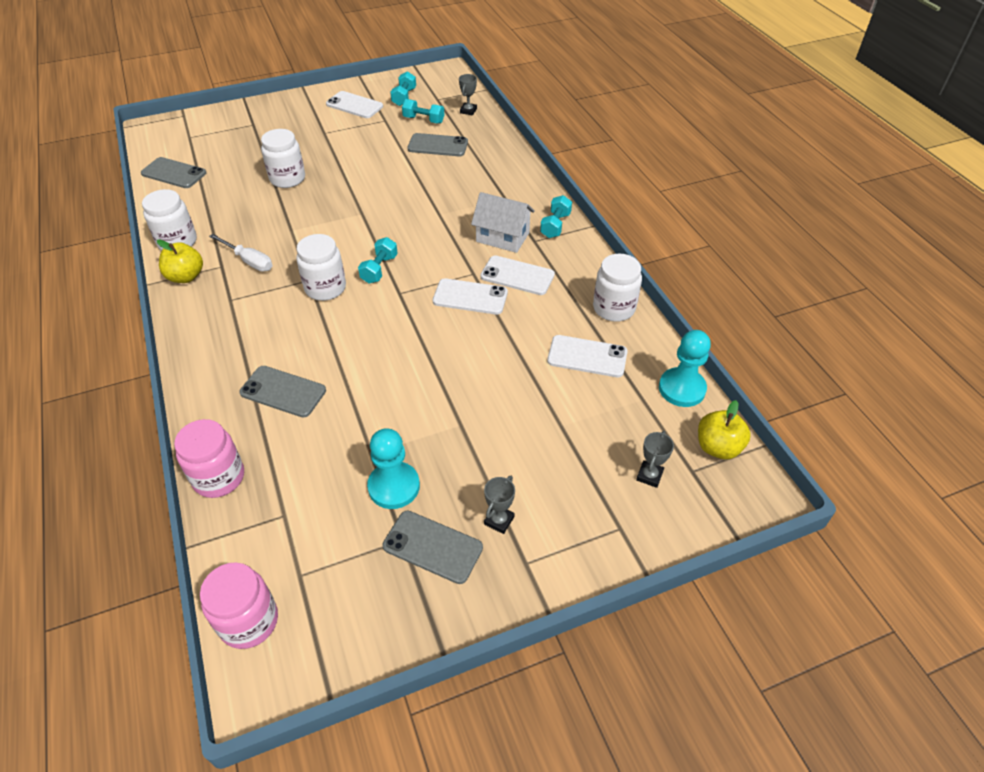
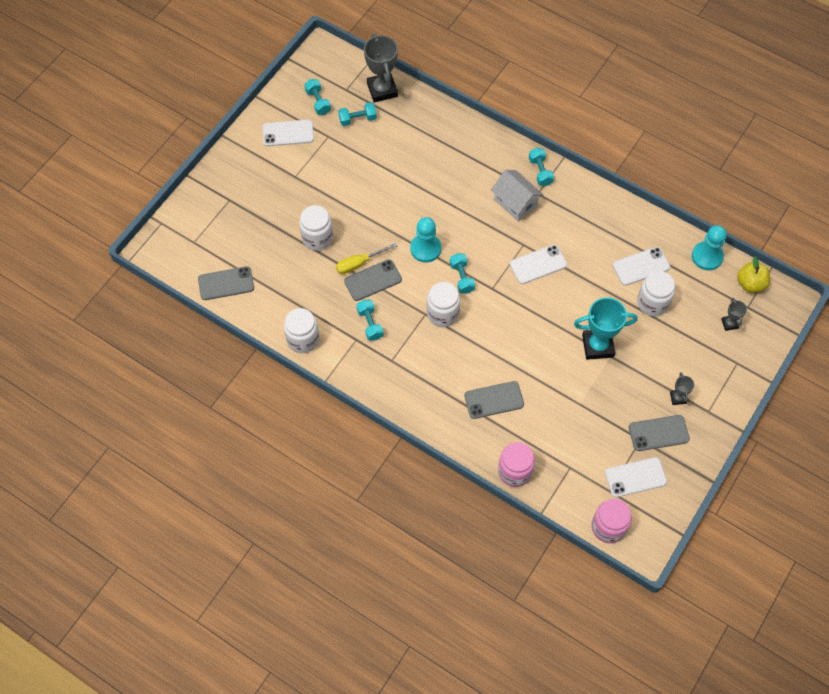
camera: 35 degrees left, 15 degrees up
yellow apple [157,239,203,283] -> none
white screwdriver [209,234,273,272] -> turquoise dumbbell [356,300,383,341]
turquoise pawn [367,428,420,509] -> turquoise pawn moved to [410,217,441,262]
grey phone [407,133,468,156] -> grey phone moved to [344,259,402,301]
grey trophy [459,74,477,115] -> grey trophy [364,33,398,103], size x2.04
white house [471,192,535,253] -> white house turned 60 degrees clockwise [491,170,543,221]
white phone [480,255,555,295] -> white phone moved to [605,457,667,497]
white jar [593,254,642,322] -> white jar moved to [637,271,675,316]
none -> yellow screwdriver [336,243,397,274]
none -> turquoise trophy [574,297,638,360]

